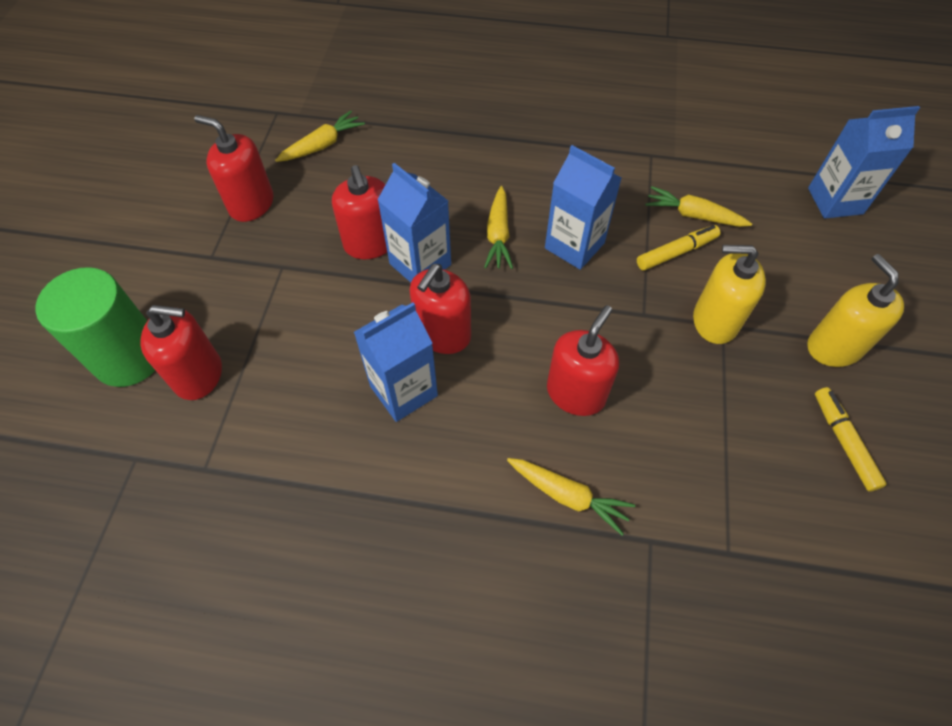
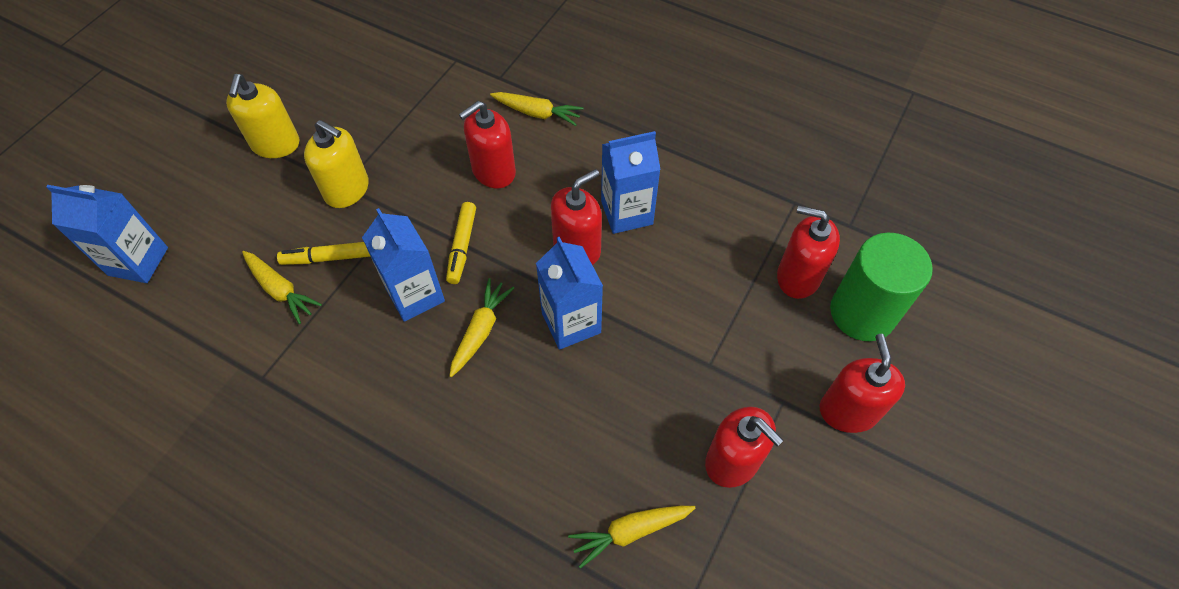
camera: 160 degrees left, 0 degrees up
red soap dispenser [332,165,387,259] -> red soap dispenser moved to [820,334,905,433]
yellow carrot [507,458,635,535] -> yellow carrot turned 150 degrees clockwise [490,92,583,126]
yellow marker [815,387,887,491] -> yellow marker moved to [446,202,476,284]

